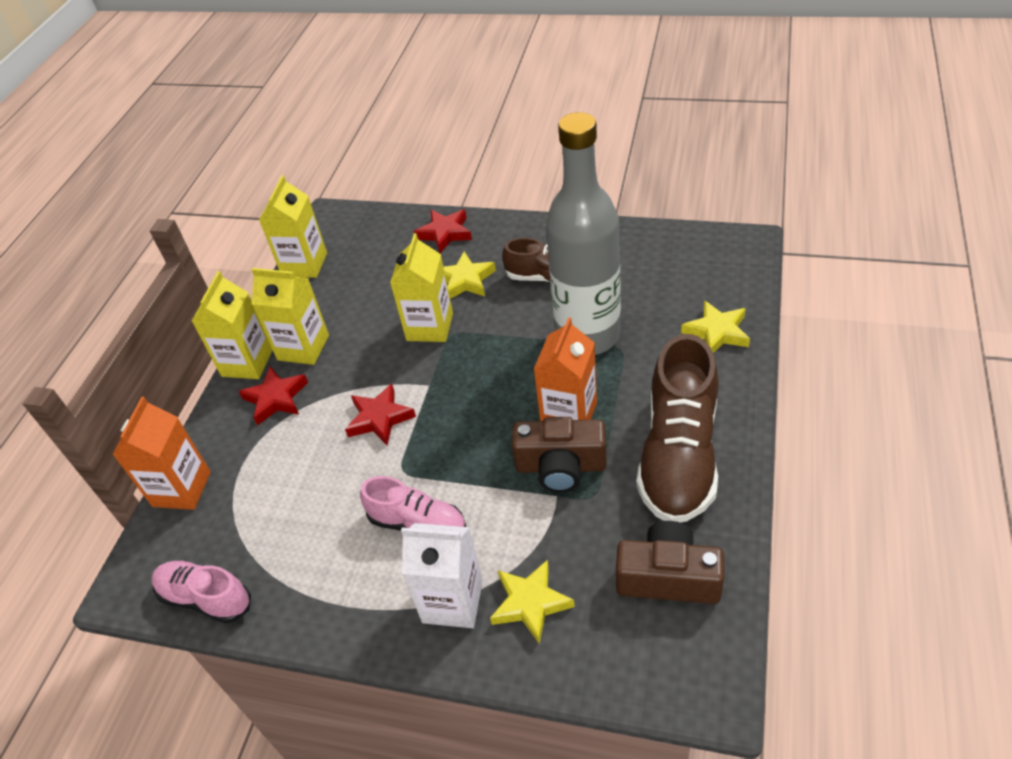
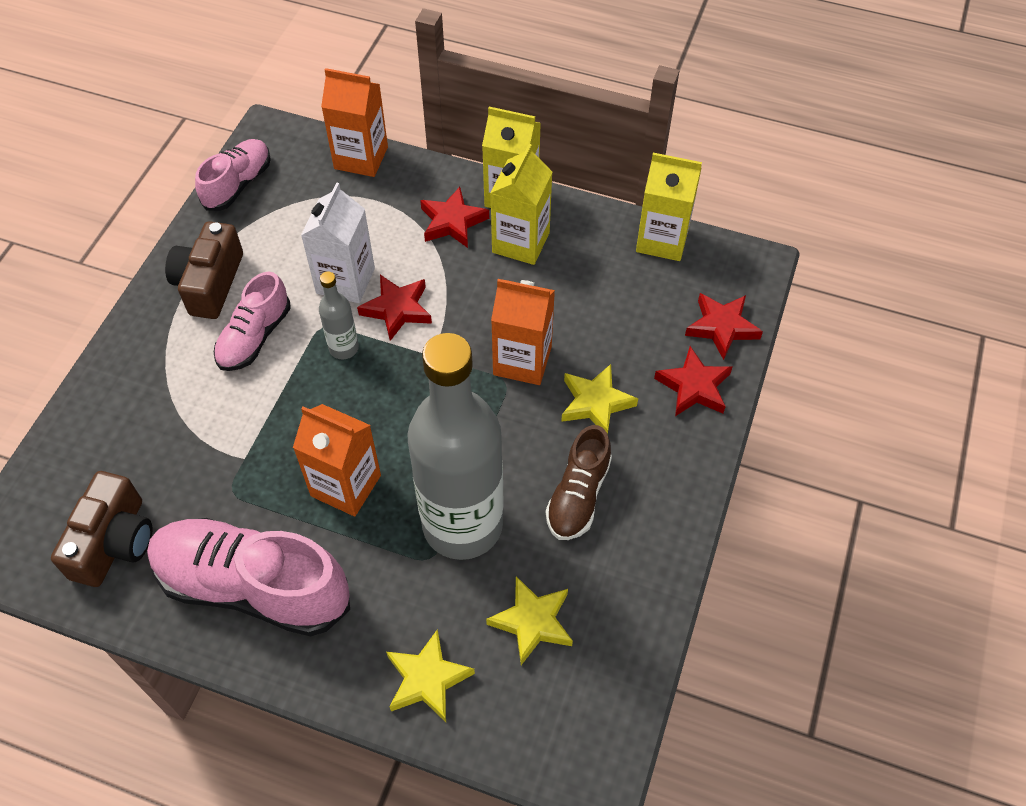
camera: 90 degrees right, 10 degrees up
yellow carton [390,233,453,342] -> orange carton [491,279,555,385]
white carton [401,523,483,628] -> white carton moved to [301,182,375,303]
yellow star [490,560,575,644] -> yellow star moved to [486,576,573,665]
brown camera [512,417,607,492] -> brown camera moved to [165,221,243,319]
brown shoe [637,334,719,523] -> pink shoe [147,518,350,636]
none -> grey bottle [319,272,359,359]
none -> red star [685,293,763,360]

